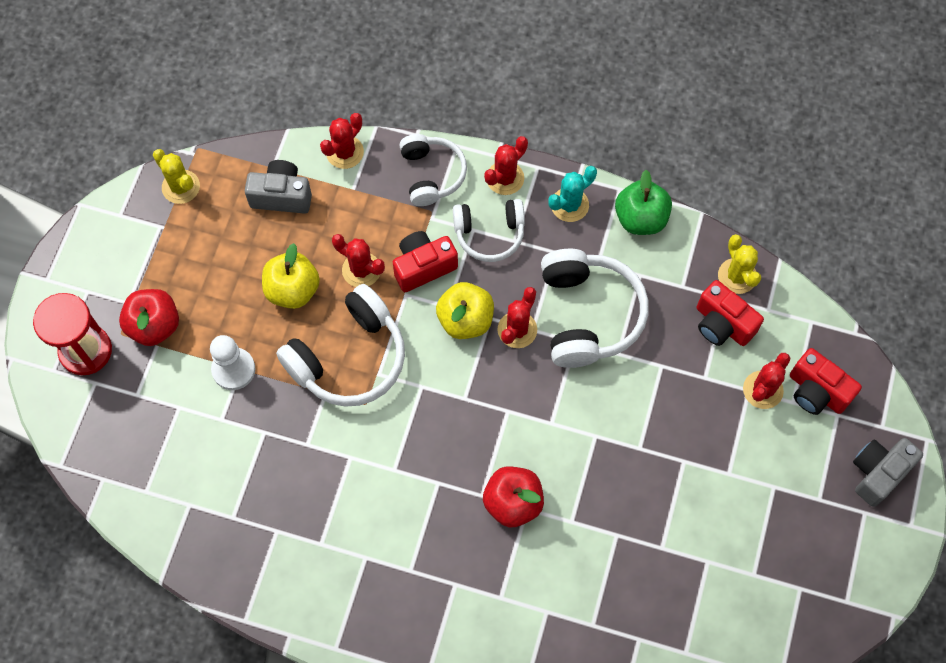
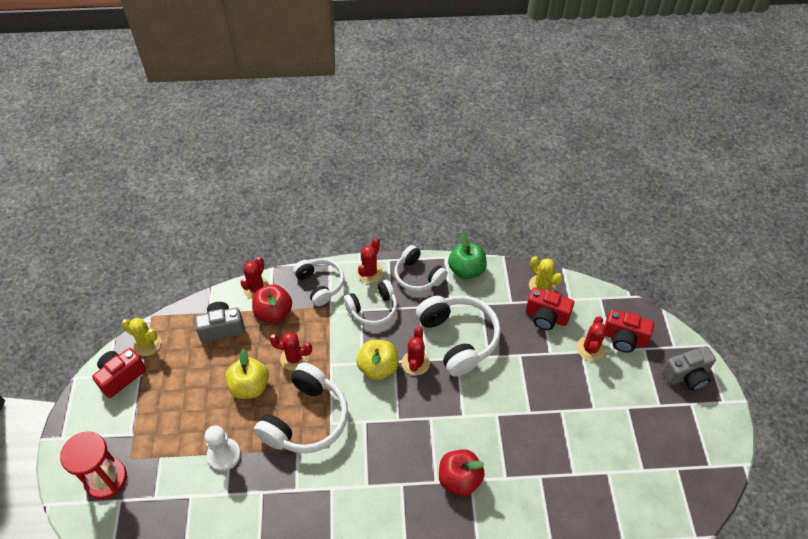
camera: 20 degrees left, 15 degrees down
red apple [119,289,179,346] -> red apple moved to [252,284,292,323]
red camera [393,231,458,292] -> red camera moved to [92,348,146,398]
turquoise cactus [548,166,597,222] -> white headphones [394,245,448,292]
grey camera [853,438,923,507] -> grey camera turned 135 degrees counterclockwise [662,346,716,391]

